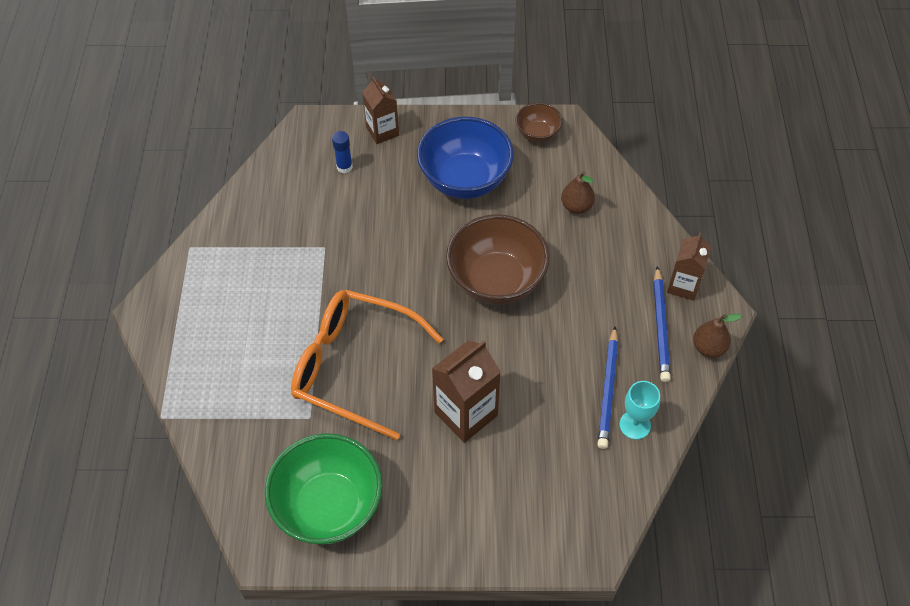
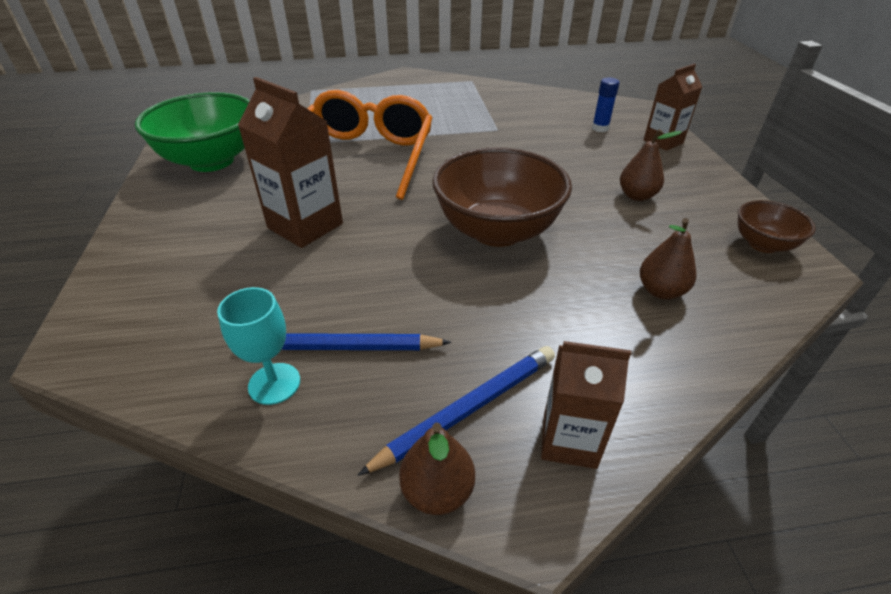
camera: 80 degrees right, 15 degrees down
blue bowl [417,117,514,199] -> brown pear [620,129,682,201]
blue pencil [654,266,671,382] -> blue pencil turned 150 degrees clockwise [358,346,555,476]

